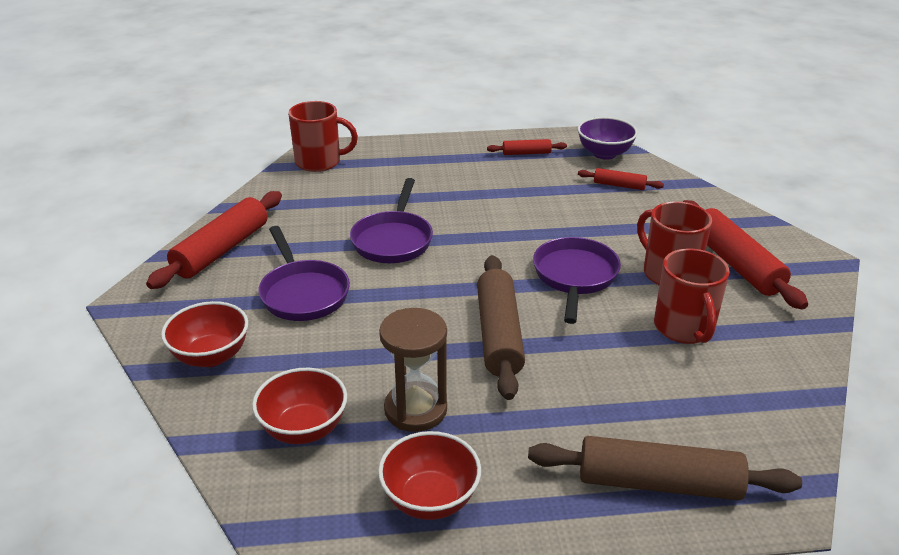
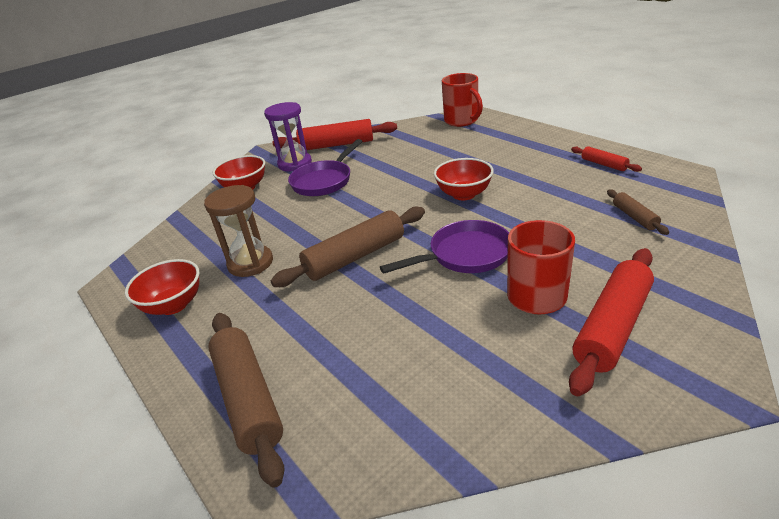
camera: 60 degrees right, 0 degrees up
red bowl [252,368,347,444] -> red bowl moved to [434,158,494,200]
purple pan [350,178,433,263] -> none
purple bowl [577,117,638,160] -> none
red rolling pin [578,168,664,190] -> brown rolling pin [607,189,669,235]
red mug [654,248,730,344] -> none
none -> purple hourglass [264,102,312,171]

